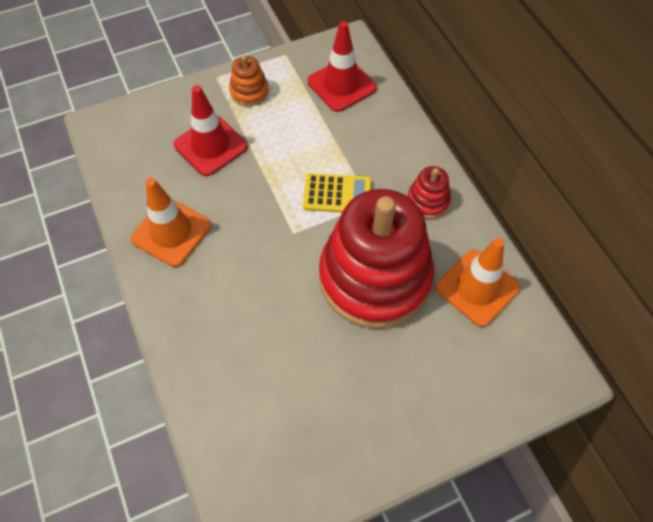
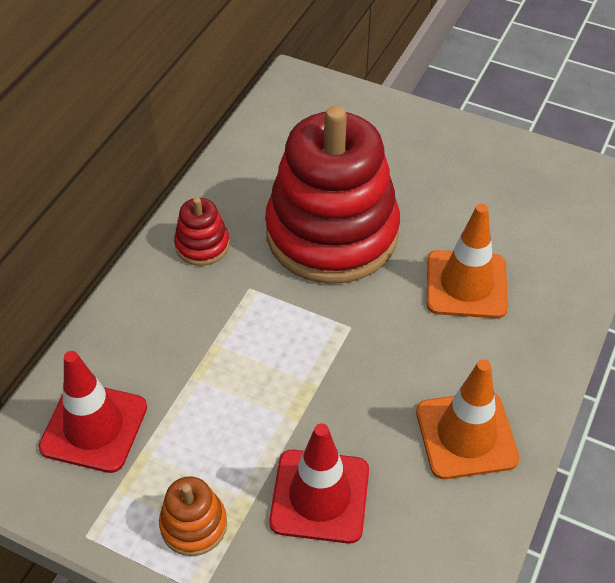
camera: 130 degrees left, 10 degrees down
yellow calculator [303,173,372,213] -> none
orange traffic cone [436,238,520,327] -> orange traffic cone moved to [427,204,508,318]

